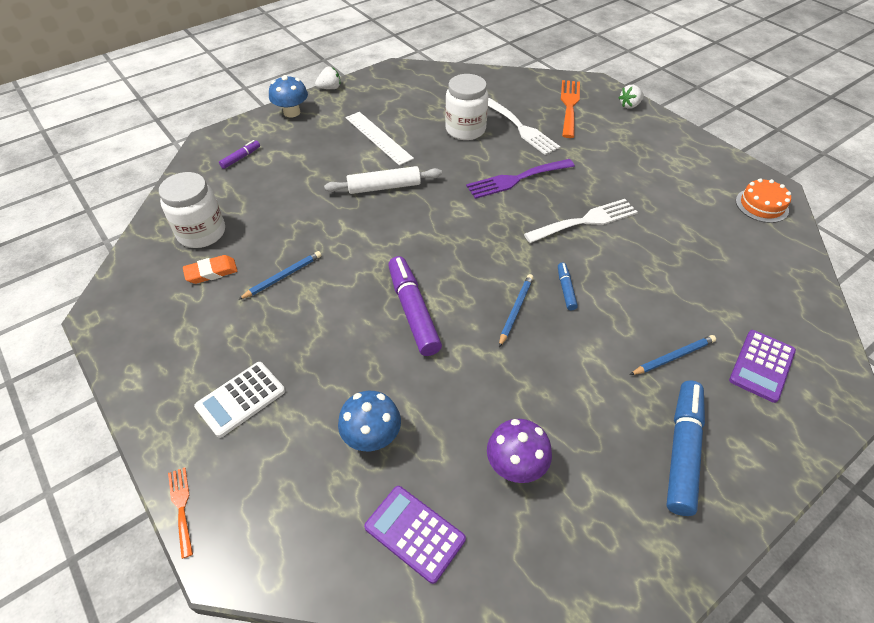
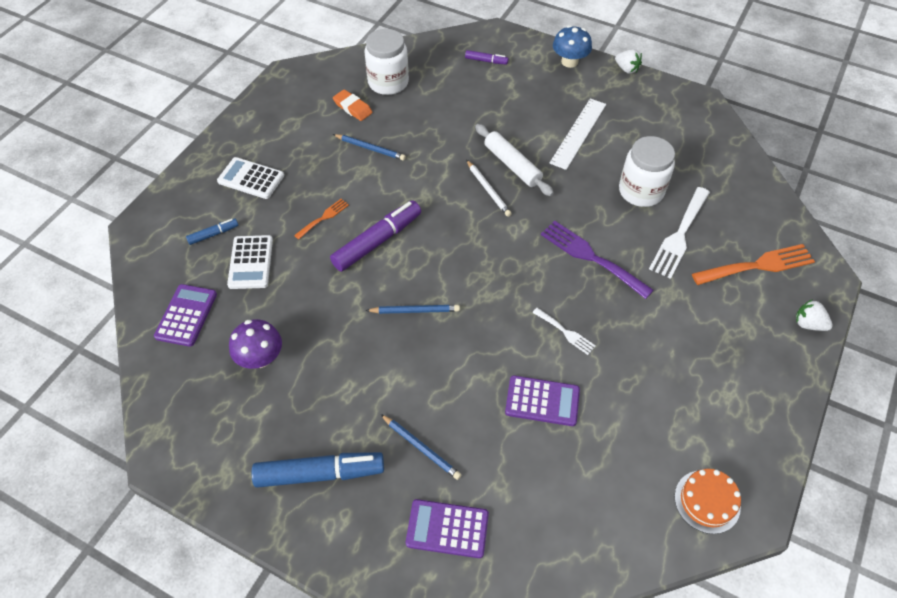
camera: 65 degrees right, 5 degrees up
orange fork [168,467,193,559] -> orange fork moved to [294,199,349,240]
blue mushroom [338,391,401,451] -> white calculator [227,235,273,289]
white fork [524,199,638,243] -> white fork [532,308,596,355], size x0.53
blue marker [558,262,578,311] -> blue marker moved to [186,218,238,245]
none -> white pencil [467,160,512,217]
none -> purple calculator [505,375,580,426]

